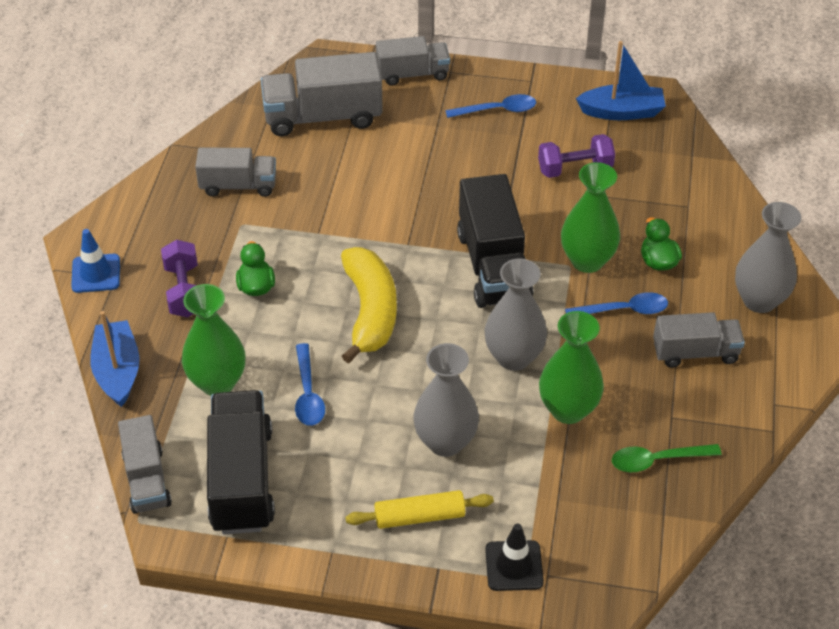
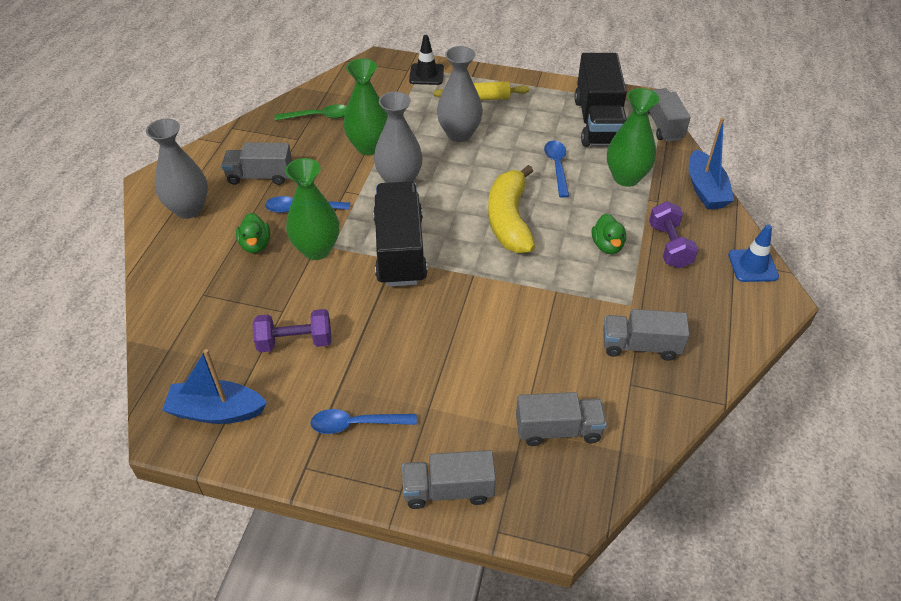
camera: 175 degrees left, 0 degrees up
grey truck [261,52,383,136] -> grey truck [516,392,607,446], size x0.63

